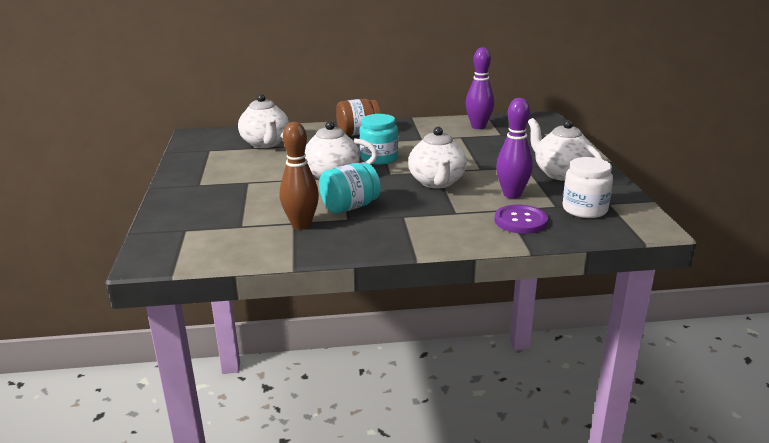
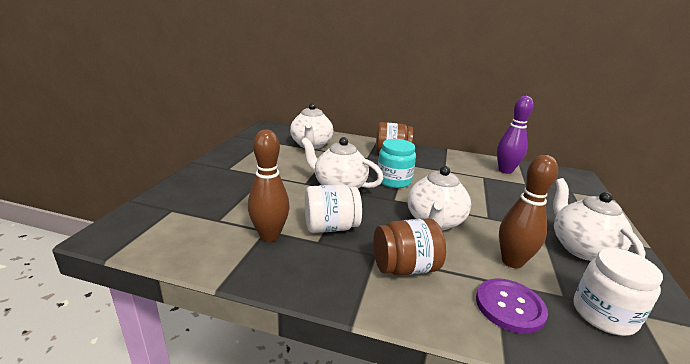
camera: 20 degrees right, 0 degrees up
turquoise jar [319,163,381,214] -> white jar [305,185,362,233]
purple bowling pin [496,98,533,199] -> brown bowling pin [499,155,558,268]
none -> brown jar [373,218,446,276]

